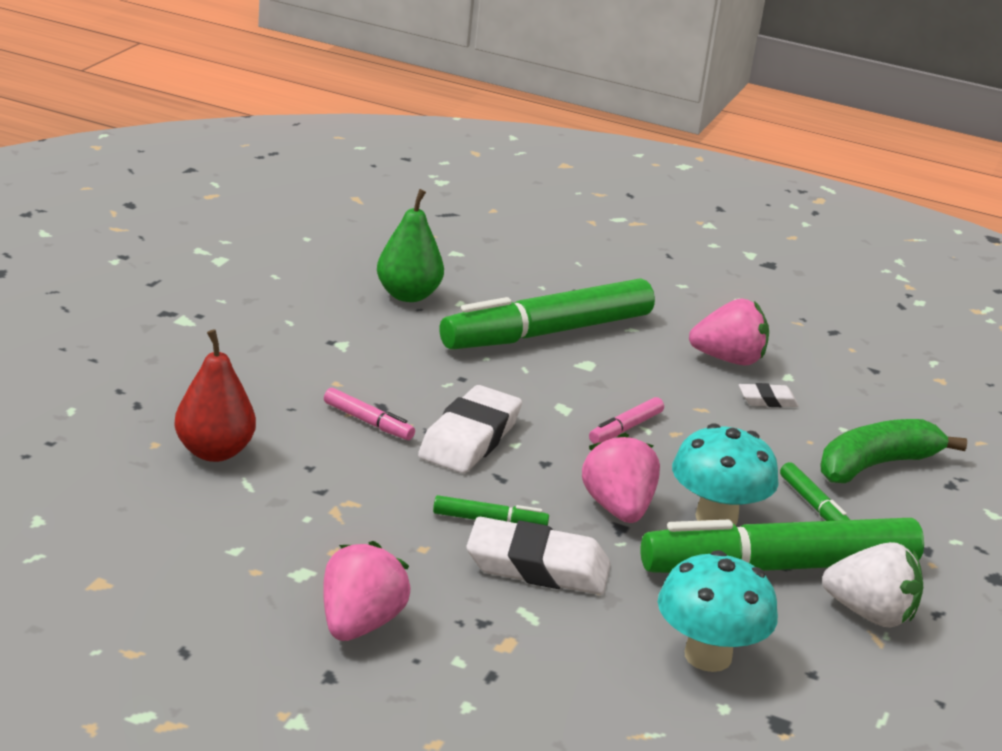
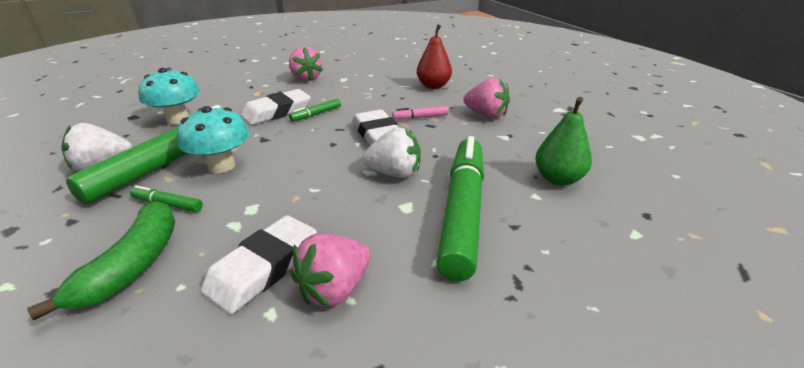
camera: 135 degrees right, 5 degrees up
pink strawberry [582,433,660,523] -> pink strawberry moved to [464,78,510,119]
pink marker [589,397,664,444] -> none
white eraser [739,383,799,407] -> white eraser [201,215,317,314], size x2.01
none -> white strawberry [362,128,421,178]

